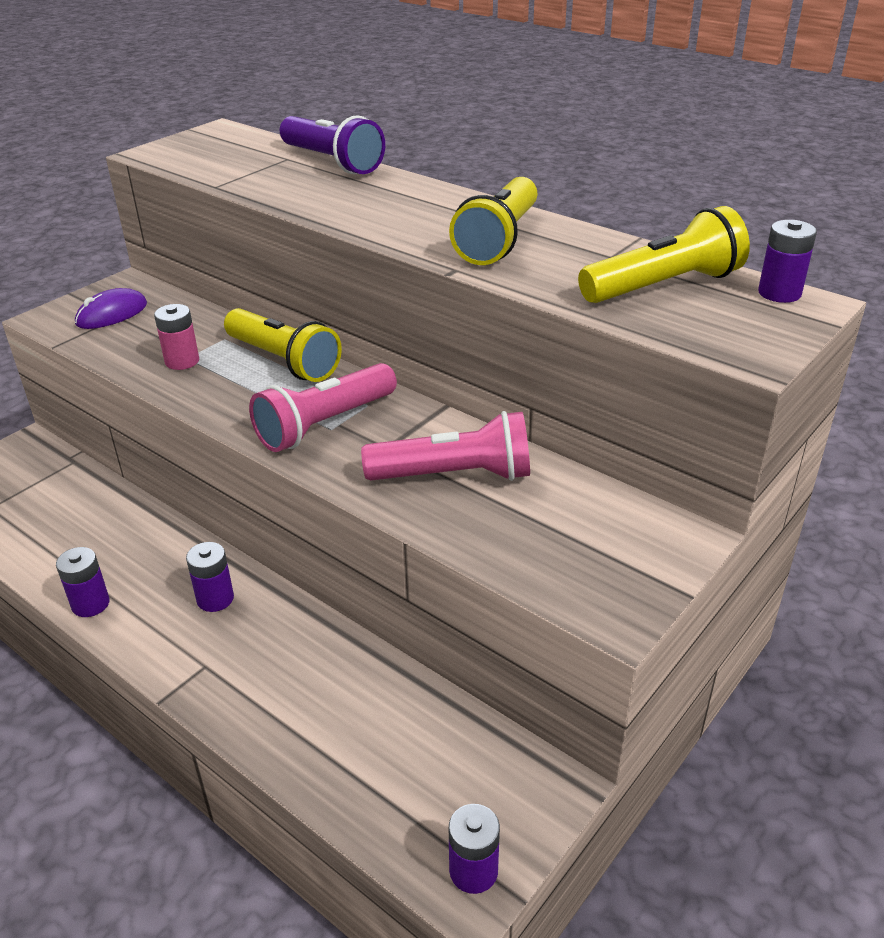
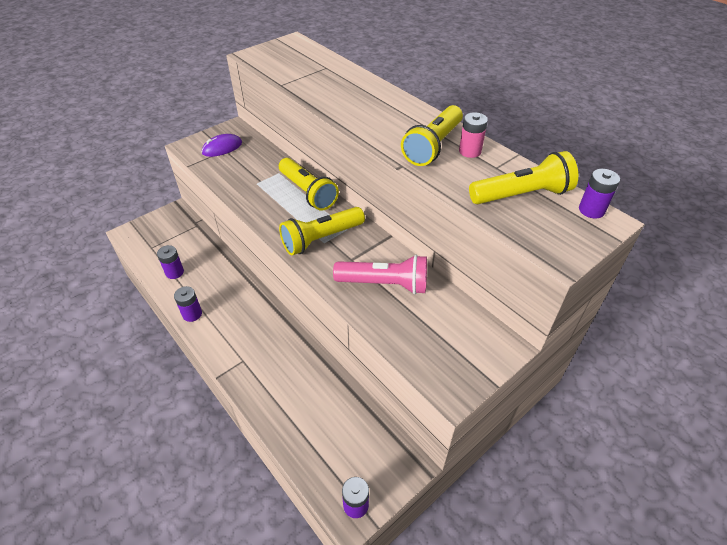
camera: 10 degrees right, 10 degrees up
pink battery [154,304,199,370] -> pink battery moved to [459,112,488,158]
purple battery [186,542,234,612] -> purple battery moved to [157,245,184,279]
pink flashlight [249,363,397,452] -> yellow flashlight [279,207,365,255]
purple flashlight [280,115,385,174] -> none

